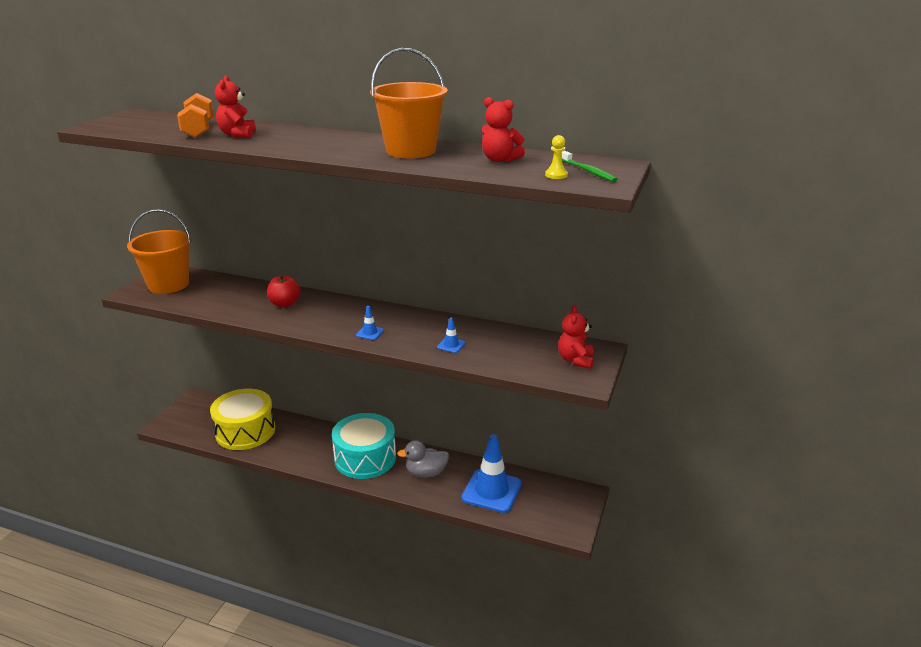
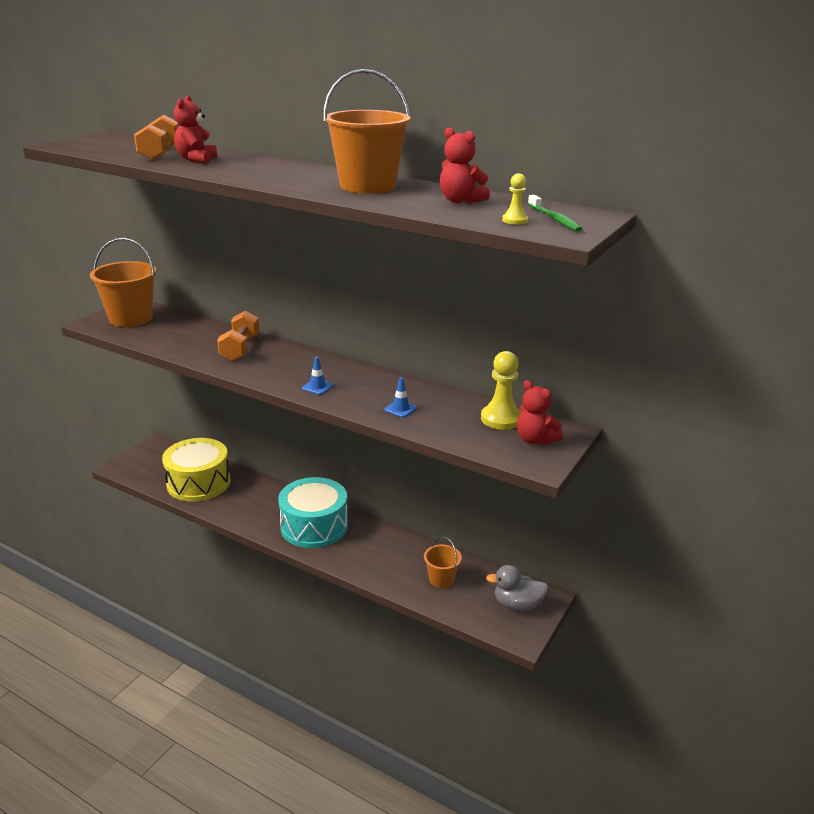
camera: 10 degrees right, 0 degrees up
red apple [267,274,301,307] -> orange dumbbell [217,310,260,361]
grey duck [397,440,449,477] -> grey duck moved to [486,565,549,611]
blue traffic cone [462,434,522,513] -> orange bucket [424,537,462,588]
red teddy bear [558,305,594,369] -> red teddy bear turned 60 degrees counterclockwise [517,380,563,445]
none -> yellow pawn [481,351,521,430]

